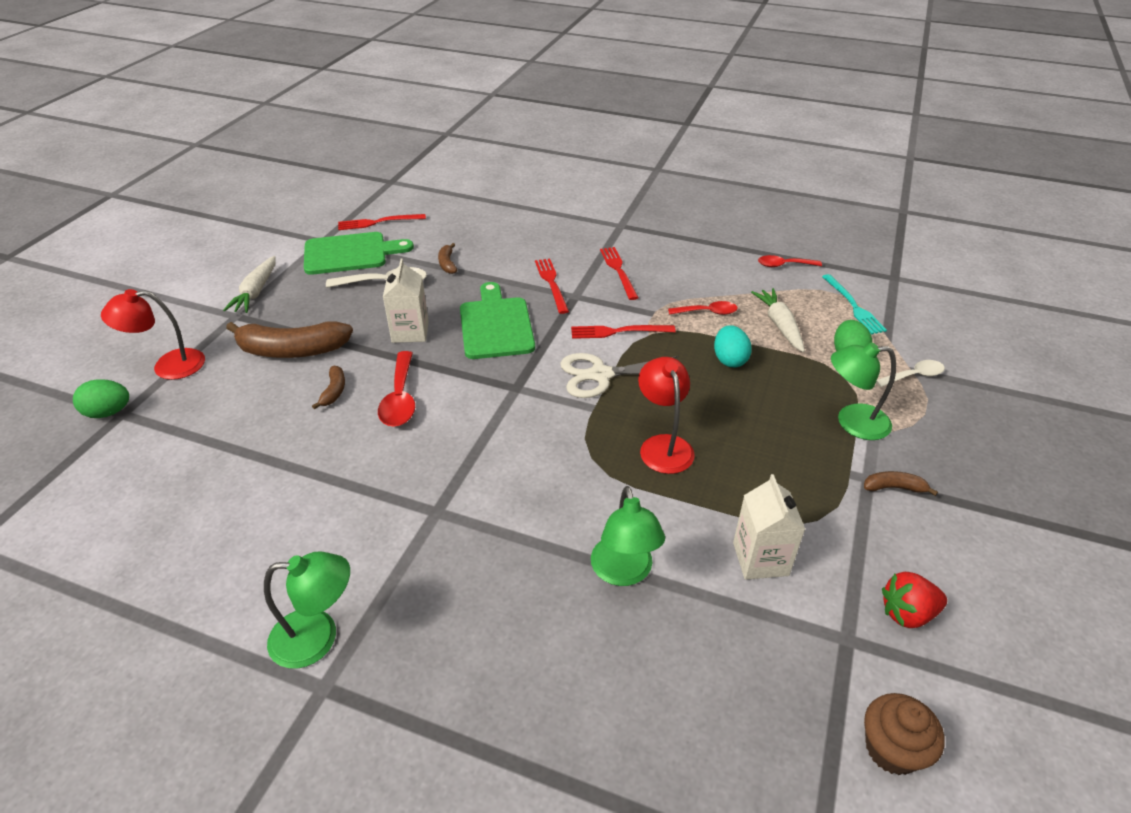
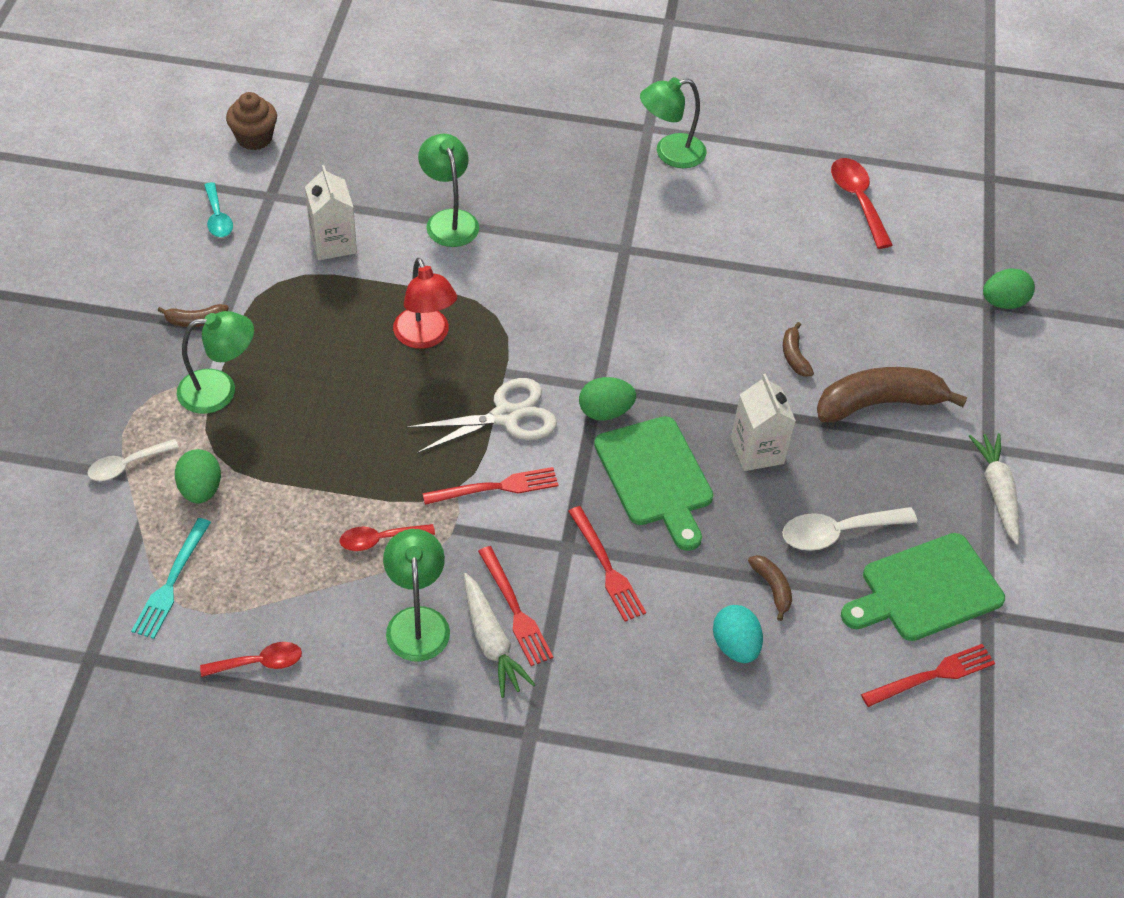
camera: 165 degrees right, 10 degrees up
red lamp [101,289,205,380] -> none
red spoon [378,351,415,427] -> red spoon moved to [831,158,893,249]
turquoise egg [714,325,752,367] -> turquoise egg moved to [713,605,763,663]
white carrot [751,288,805,352] -> white carrot moved to [464,573,536,698]
turquoise fork [822,274,887,334] -> turquoise fork turned 135 degrees counterclockwise [131,518,211,639]
red strawberry [882,572,947,628] -> turquoise spoon [204,182,233,237]
none -> green lamp [383,529,450,662]
none -> green egg [579,377,636,421]

